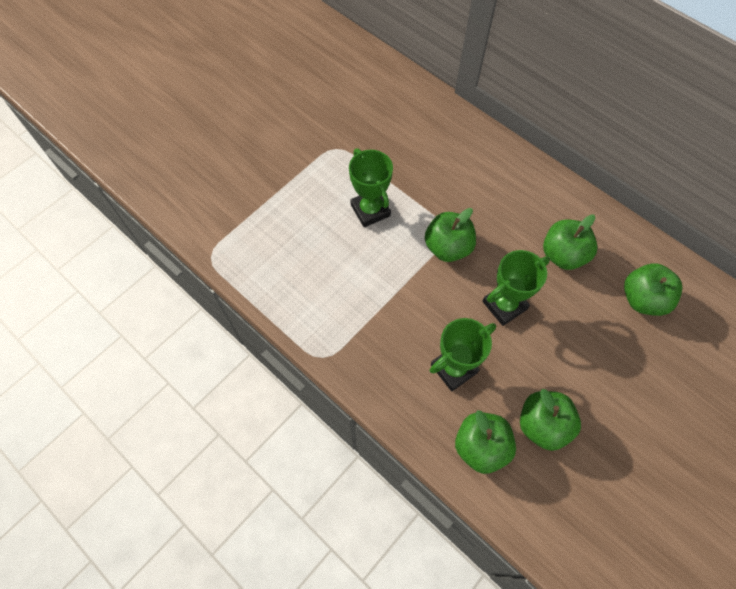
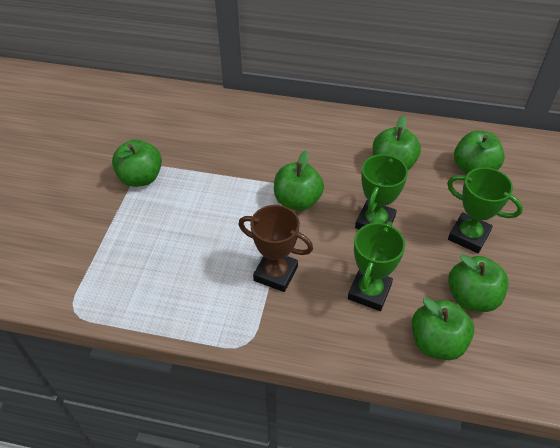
camera: 30 degrees left, 15 degrees down
green trophy [349,148,393,227] -> green trophy moved to [447,167,523,253]
none -> green apple [112,139,162,187]
none -> brown trophy [238,205,313,292]

